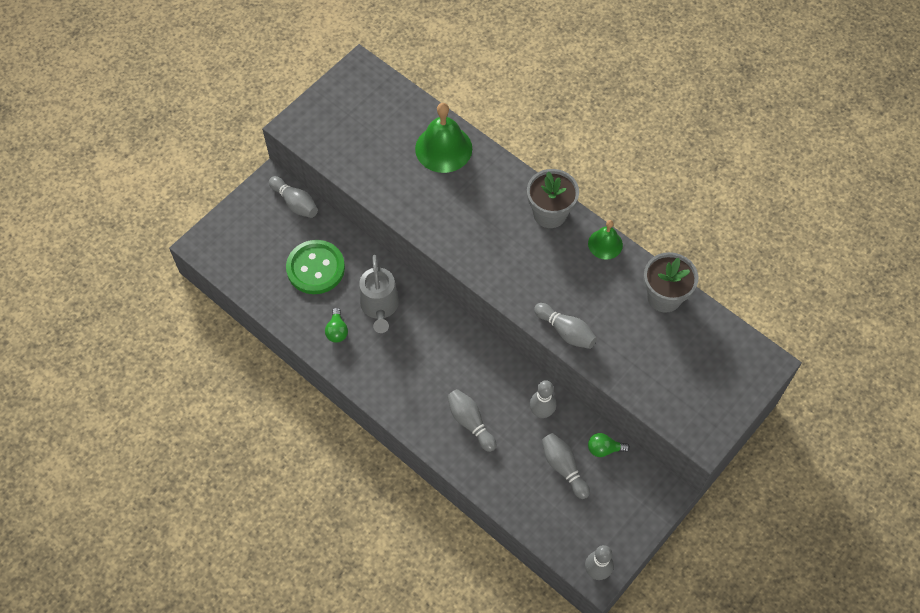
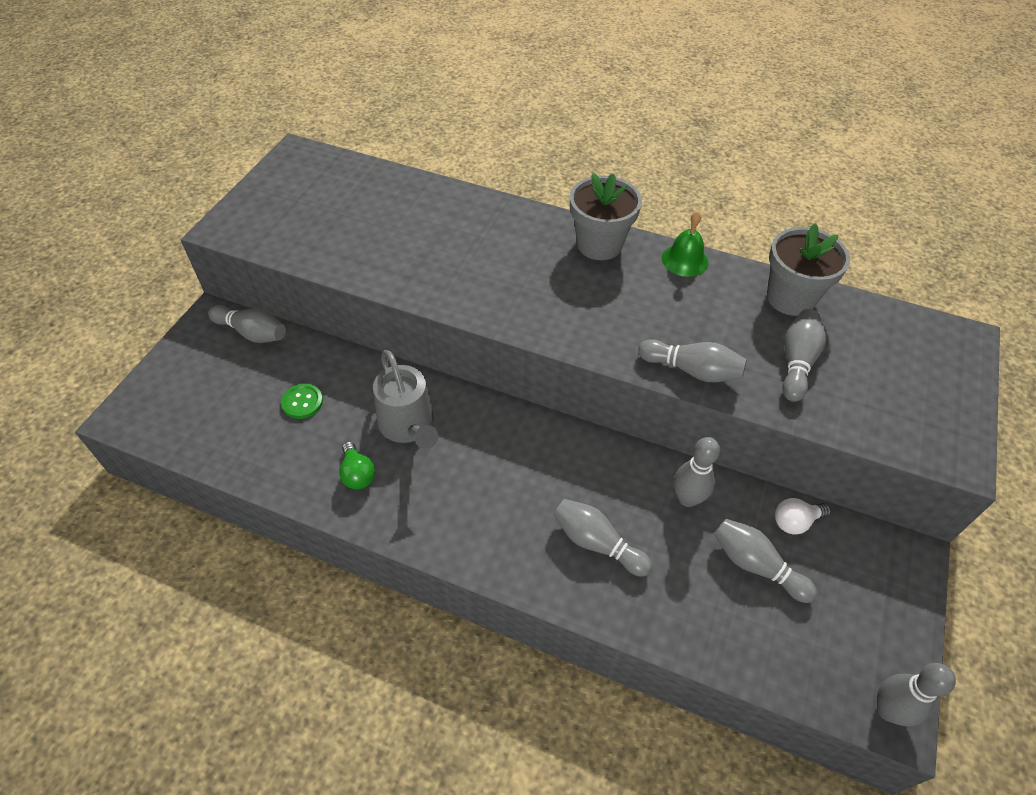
camera: 20 degrees left, 10 degrees down
green button [286,240,345,294] -> green button [281,384,323,419], size x0.48
green bell [415,103,472,173] -> none
green light bulb [588,433,630,457] -> white light bulb [775,498,831,535]
none -> grey bowling pin [782,309,826,402]

